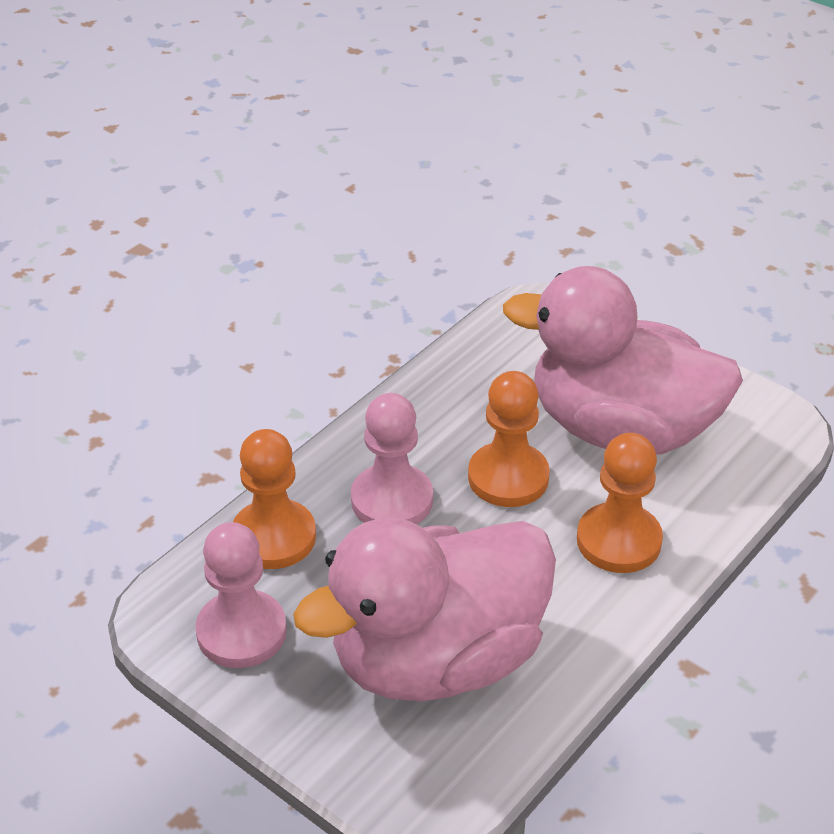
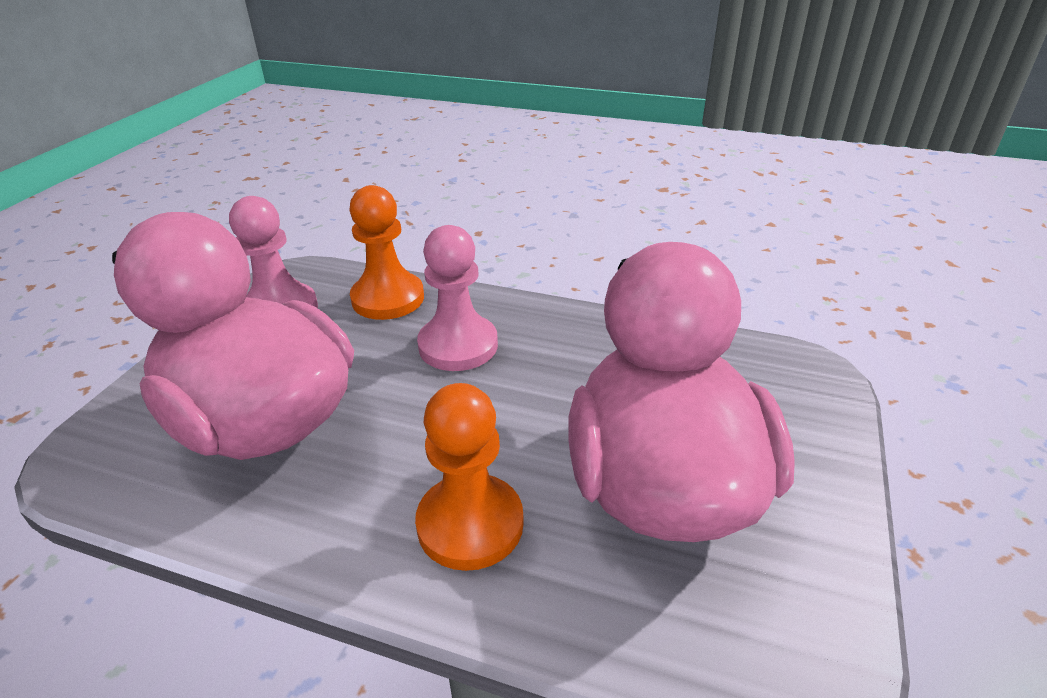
camera: 70 degrees right, 5 degrees down
orange pawn [468,371,550,507] -> none

